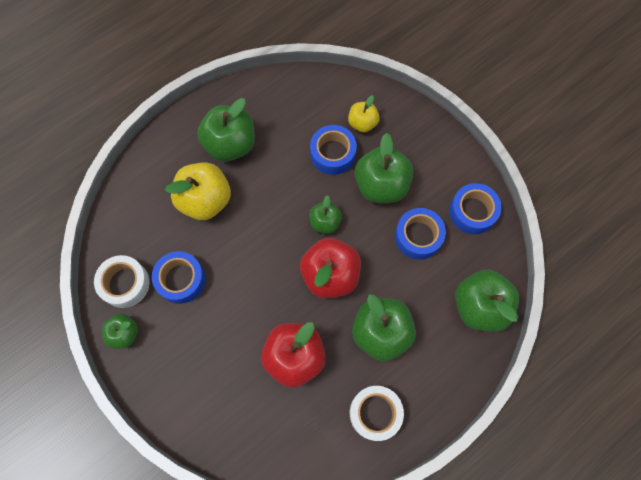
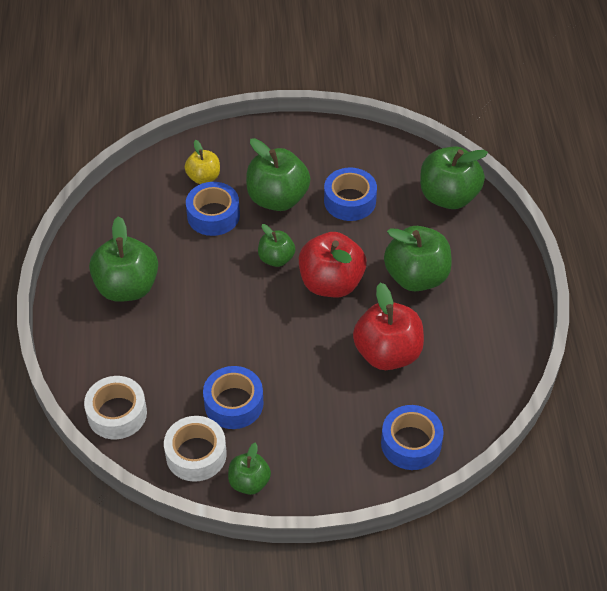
camera: 55 degrees left, 20 degrees down
yellow apple [165,162,231,220] -> none
white tape [350,386,404,441] -> white tape moved to [84,376,147,439]
blue tape [449,183,502,234] -> blue tape moved to [381,405,444,470]

